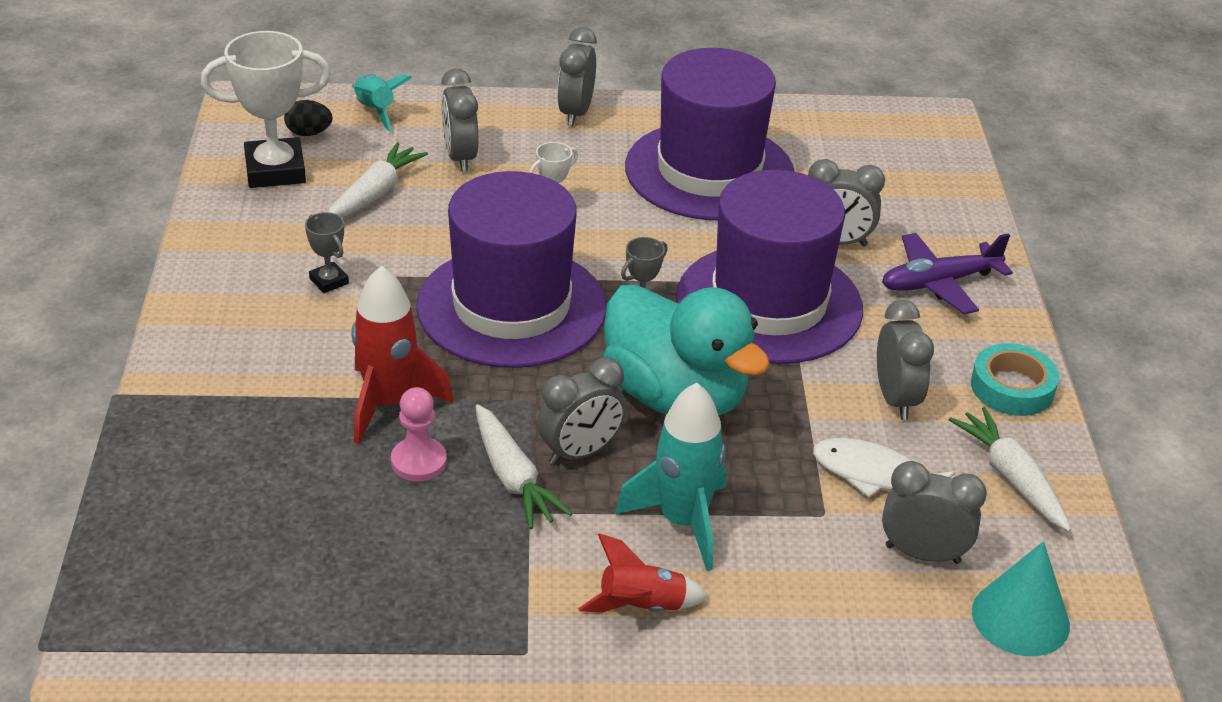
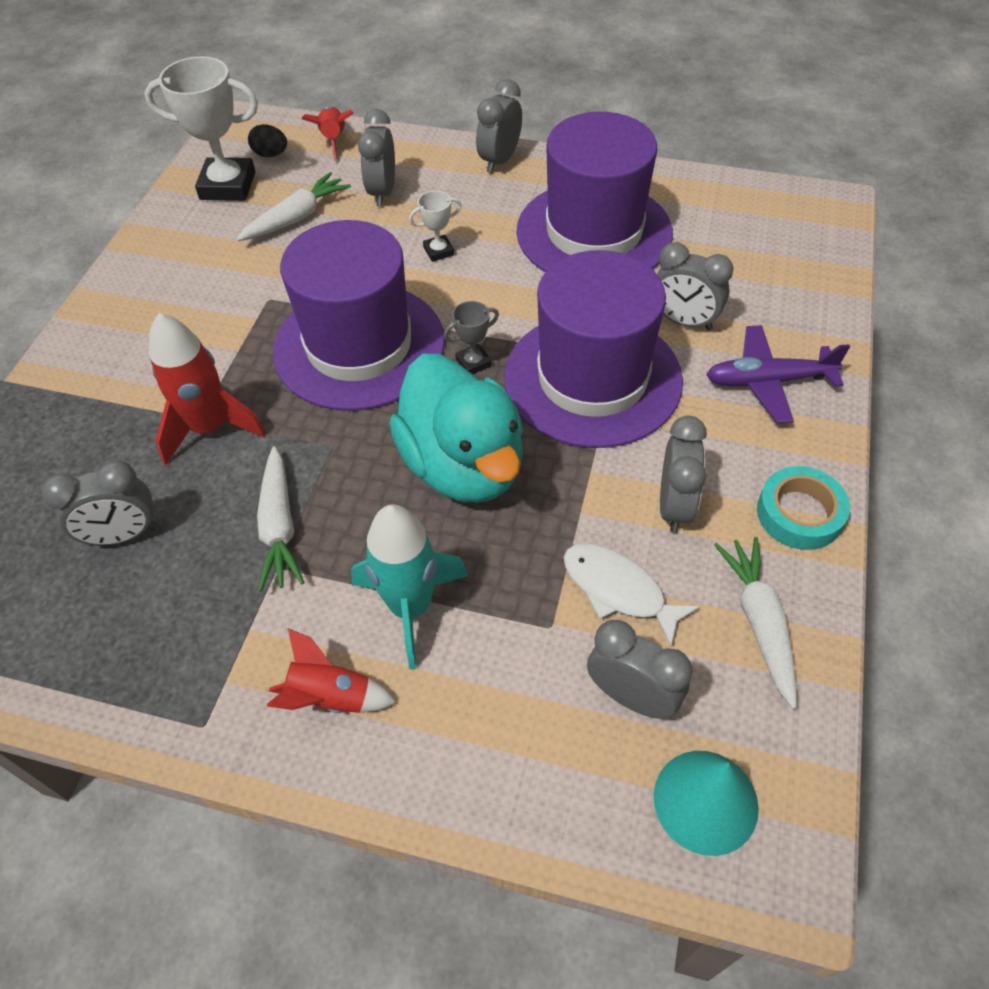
camera: 20 degrees right, 15 degrees up
grey trophy [305,212,349,293] -> none
turquoise rocket [352,74,412,132] -> red rocket [302,106,354,161]
pink pawn [391,387,447,481] -> none
grey clock [537,358,626,465] -> grey clock moved to [42,460,157,546]

